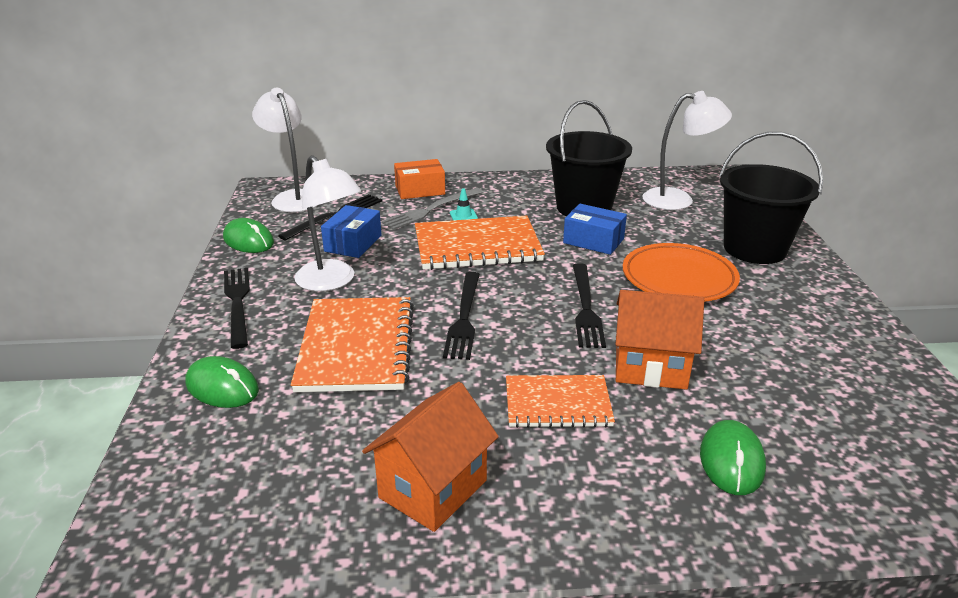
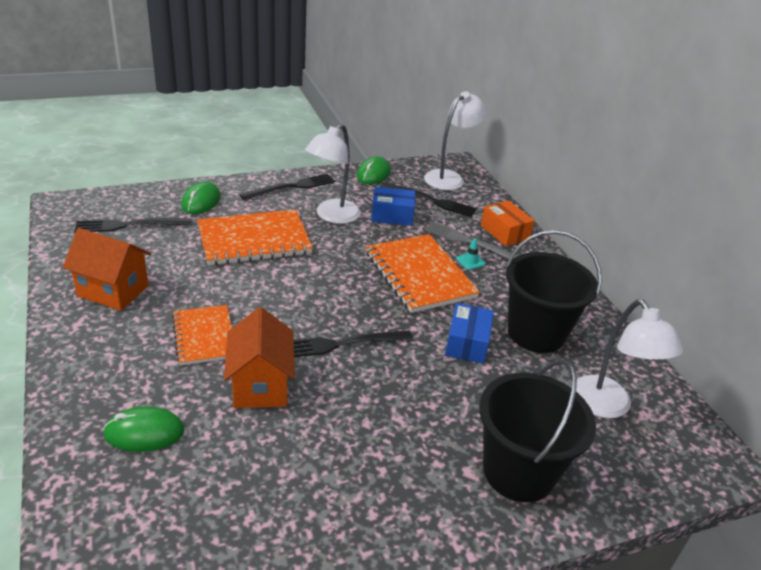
camera: 70 degrees right, 5 degrees up
black fork [443,272,480,360] -> black fork moved to [74,218,192,232]
orange plate [623,243,740,302] -> none

